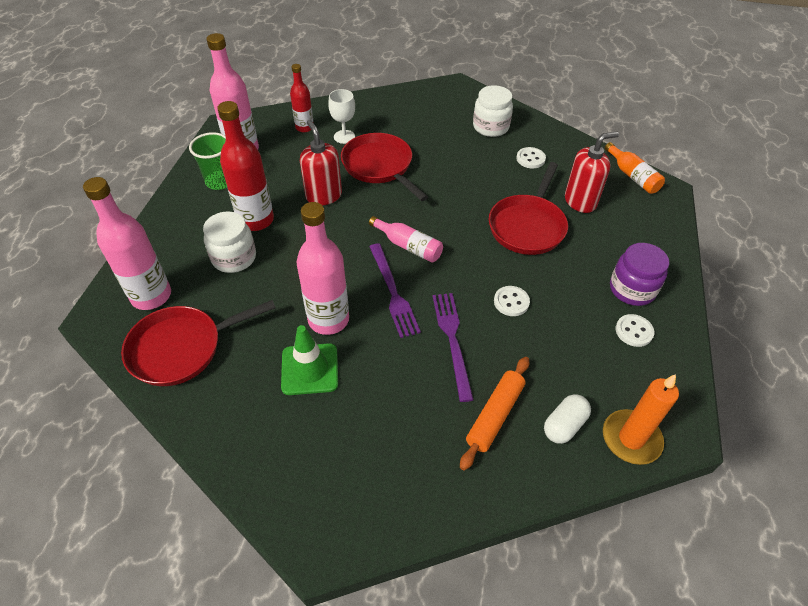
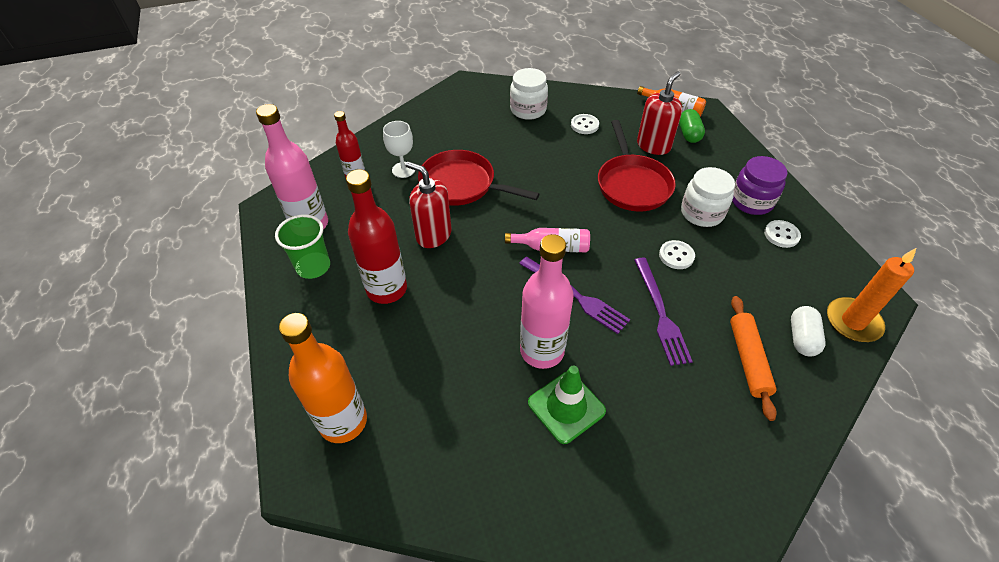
camera: 30 degrees left, 0 degrees up
pink bottle [83,177,171,310] -> orange bottle [279,313,367,443]
red pan [121,300,276,386] -> none
white jar [203,212,256,273] -> white jar moved to [681,167,735,227]
purple fork [432,293,474,402] -> purple fork turned 150 degrees counterclockwise [634,257,693,366]
none -> green capsule [679,109,705,143]

